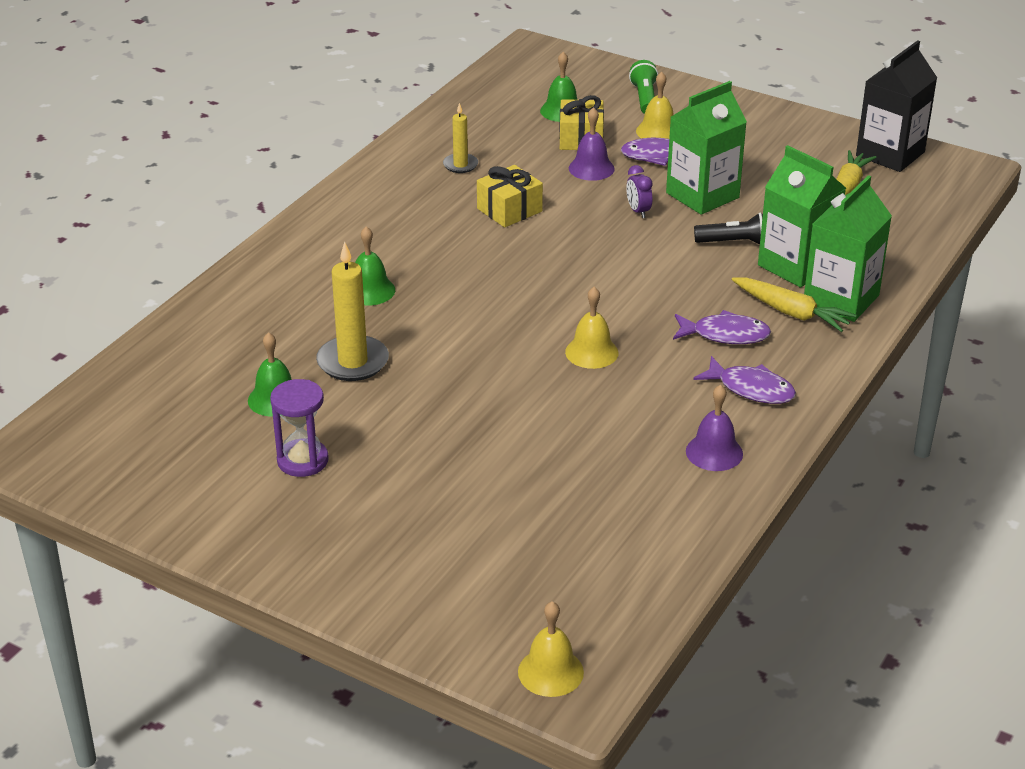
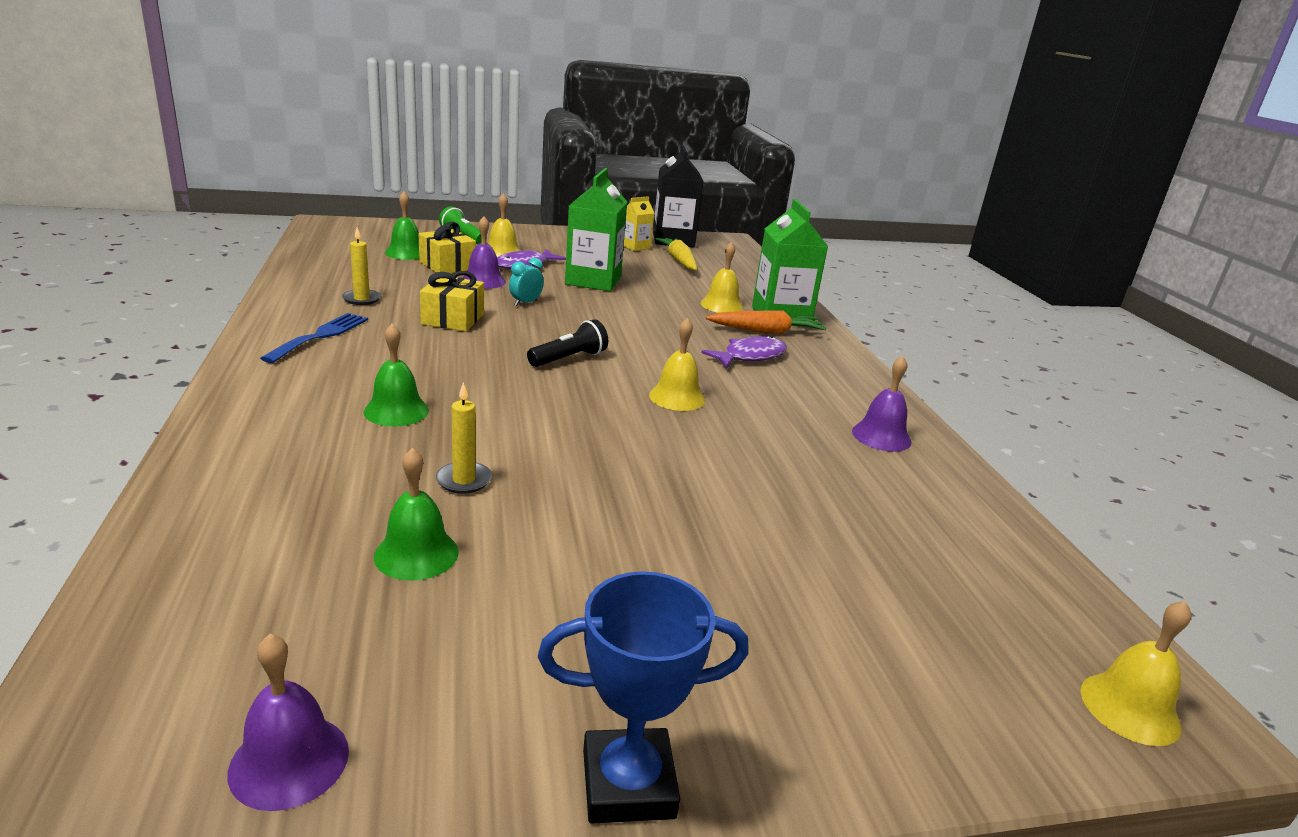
camera: 45 degrees left, 10 degrees down
purple hourglass [270,379,329,477] -> none
yellow candle [316,242,389,381] -> yellow candle [436,382,492,494], size x0.57
purple clock [626,165,653,218] -> none
purple fish [693,356,796,404] -> none
black flashlight [694,213,763,245] -> black flashlight moved to [527,319,608,367]
yellow carrot [732,277,857,332] -> orange carrot [706,310,826,334]
green carton [758,145,846,288] -> yellow bell [700,242,744,313]
none -> purple bell [227,634,349,811]
none -> blue fork [260,313,368,363]
none -> turquoise clock [509,258,544,306]
none -> blue trophy [538,571,749,824]
none -> yellow carton [624,196,654,251]

